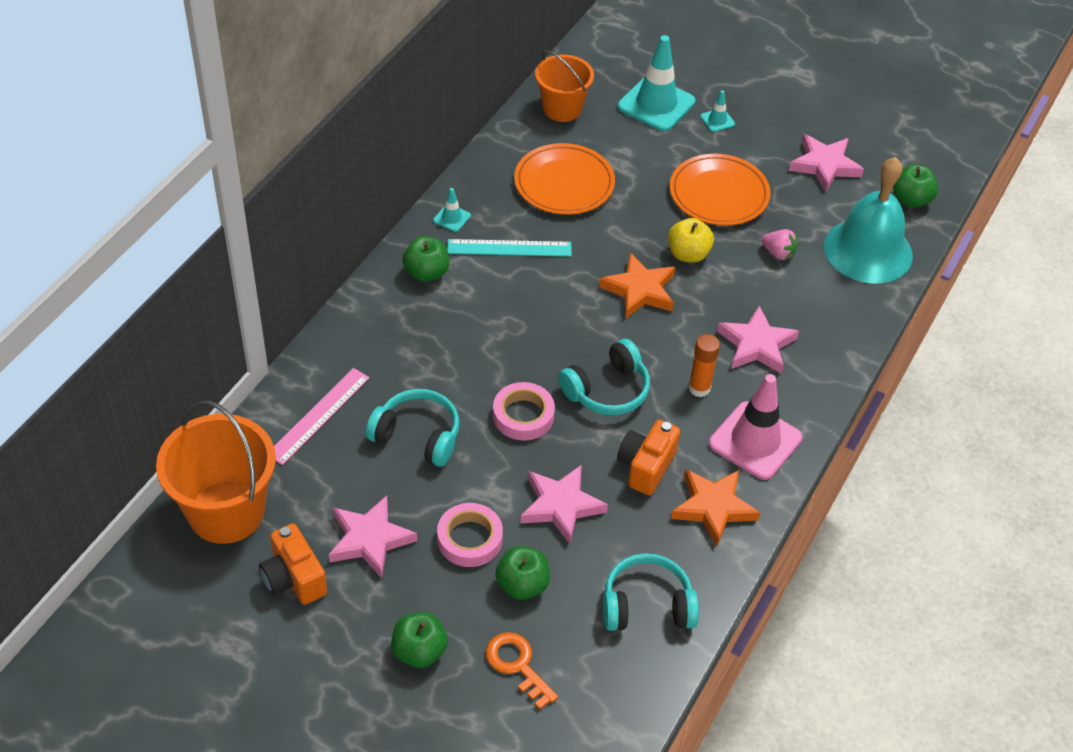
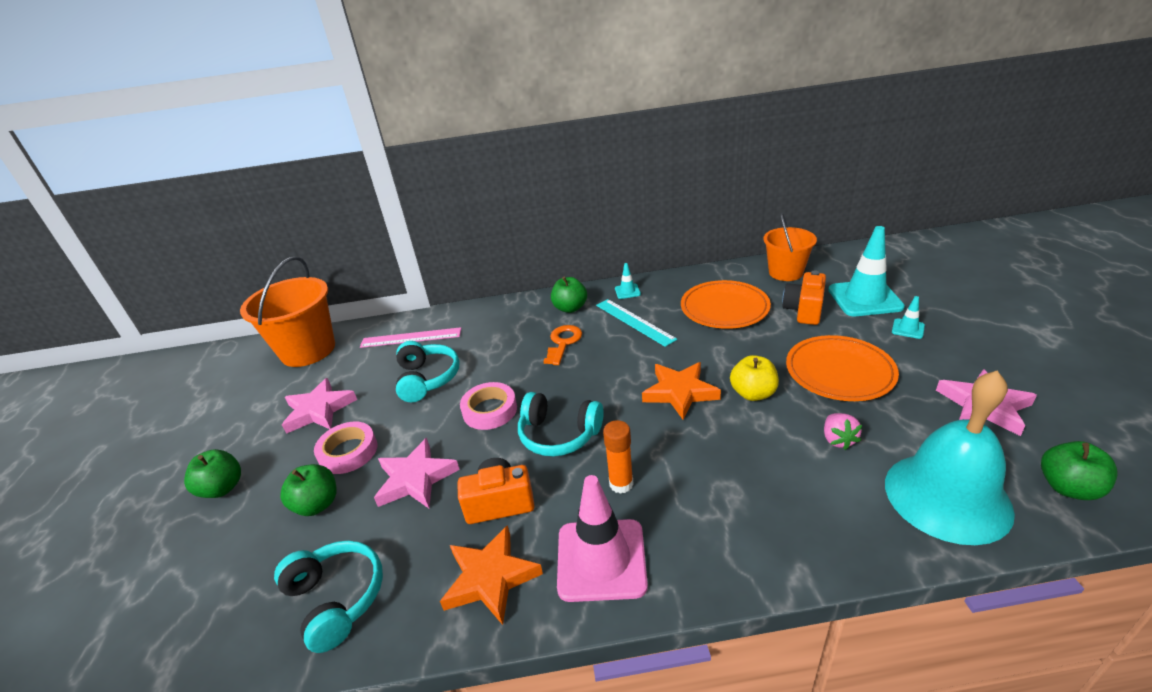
camera: 60 degrees right, 15 degrees down
orange camera [259,524,327,605] -> orange camera moved to [782,271,826,325]
orange key [486,632,558,710] -> orange key moved to [543,325,582,365]
pink star [717,306,799,374] -> none

